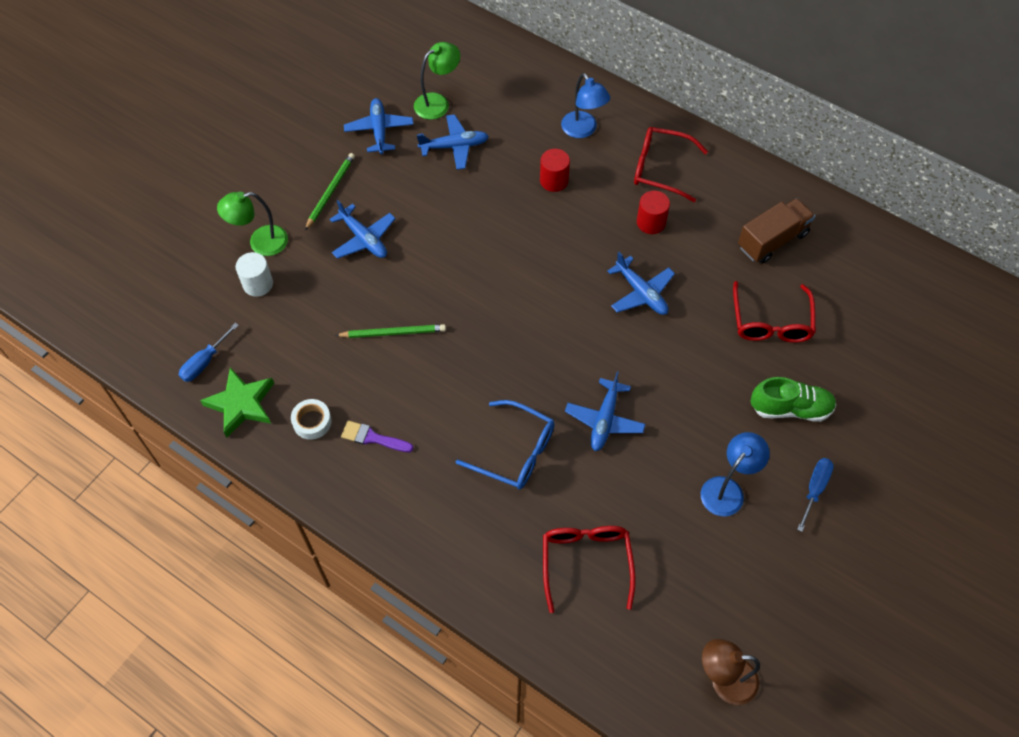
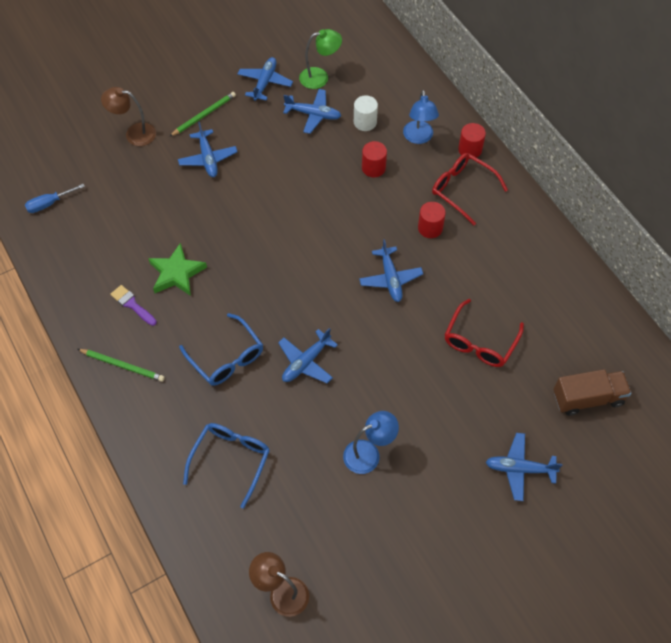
camera: 25 degrees right, 0 degrees up
green star [200,367,274,438] -> green star moved to [148,243,207,296]
green lamp [217,192,288,256] -> brown lamp [101,87,156,146]
white cylinder [236,252,273,297] -> white cylinder moved to [354,95,378,131]
white tape [291,399,332,440] -> none
green pencil [335,324,446,338] -> green pencil moved to [78,349,165,382]
red glasses [543,526,636,613] -> blue glasses [183,423,270,509]
brown truck [738,198,815,264] -> brown truck moved to [554,369,632,416]
green shoe [750,377,836,422] -> none
blue screwdriver [797,458,834,532] -> none
none -> red cylinder [458,123,486,159]
none -> blue plane [486,433,563,501]

